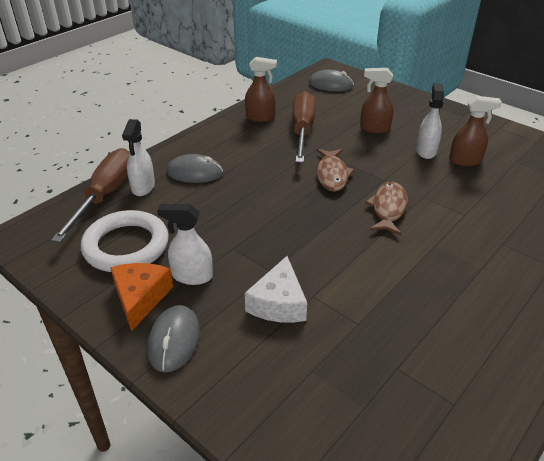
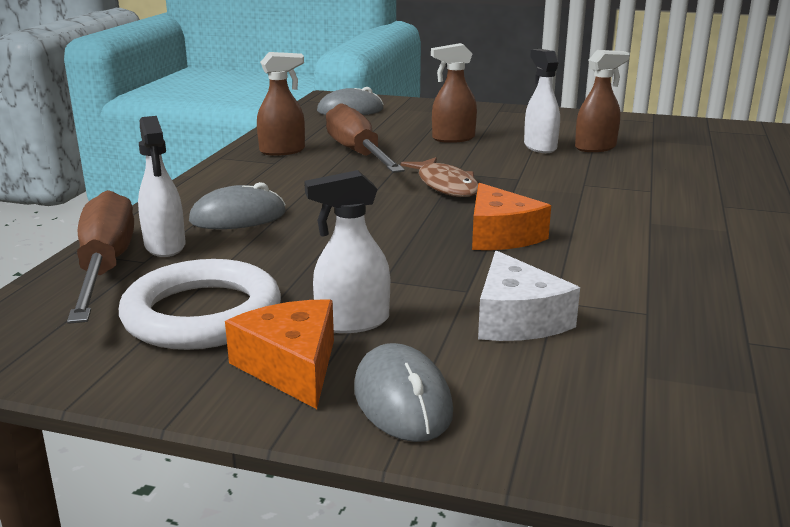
camera: 25 degrees left, 15 degrees down
brown fish [365,182,408,235] -> none
none -> orange cheese [472,183,551,250]

